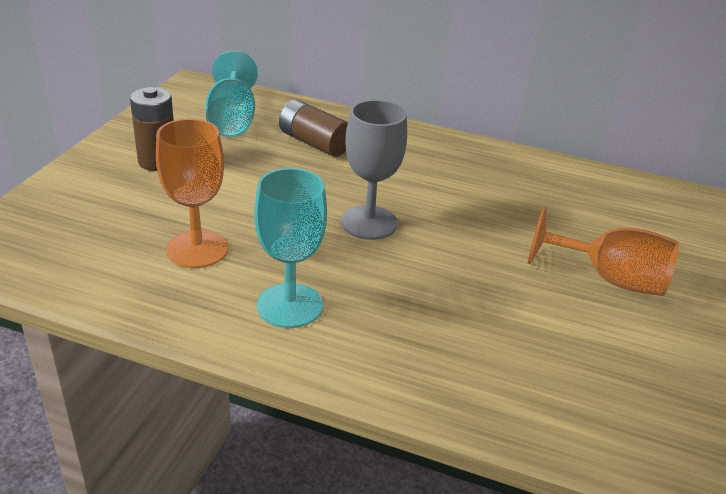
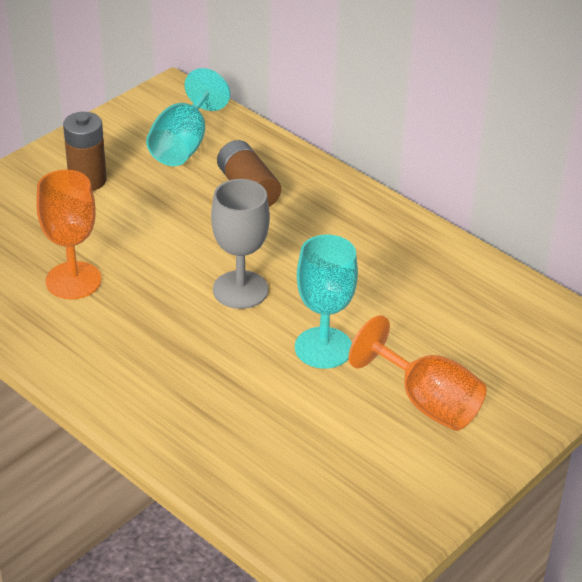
camera: 25 degrees right, 5 degrees up
turquoise goblet [254,168,327,328] -> turquoise goblet moved to [295,235,358,369]

